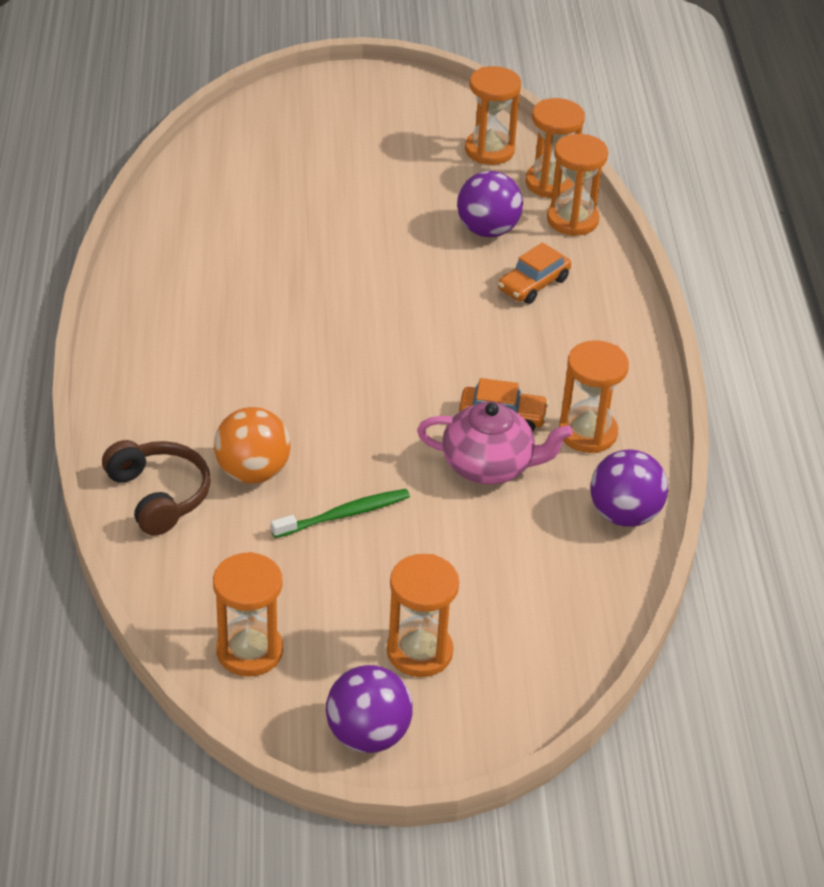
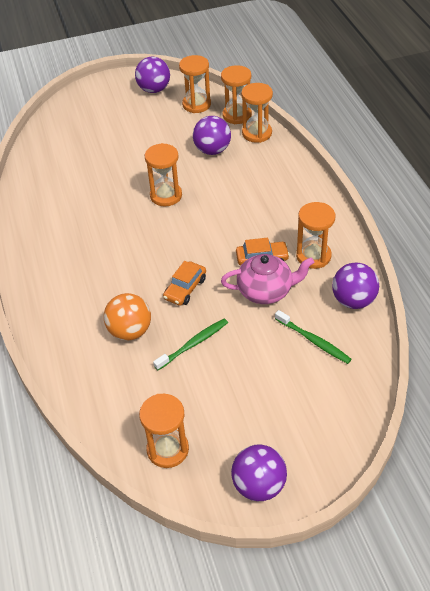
camera: 10 degrees left, 5 degrees up
brown headphones [102,440,211,536] -> none
orange hourglass [387,554,459,677] -> orange hourglass moved to [145,143,182,206]
orange car [498,242,571,304] -> orange car moved to [163,261,206,306]
none -> purple ball [135,57,170,93]
none -> green toothbrush [275,310,352,364]

